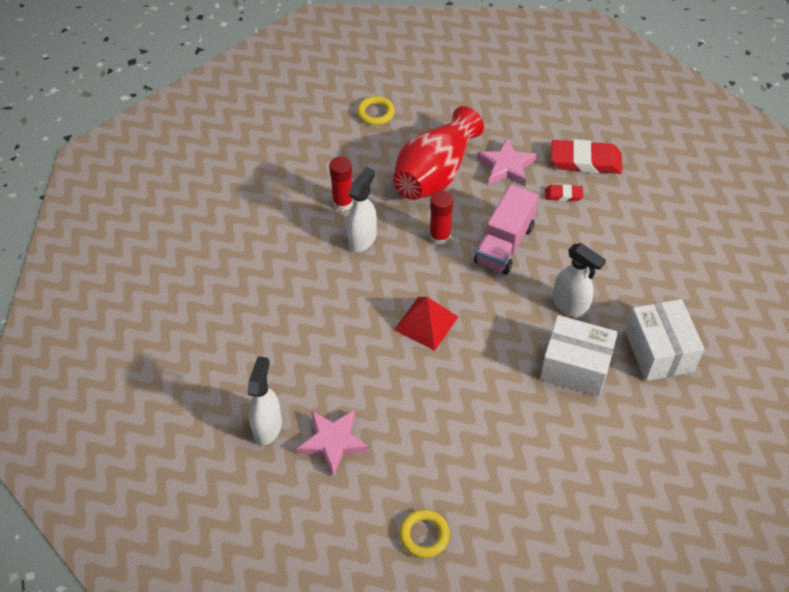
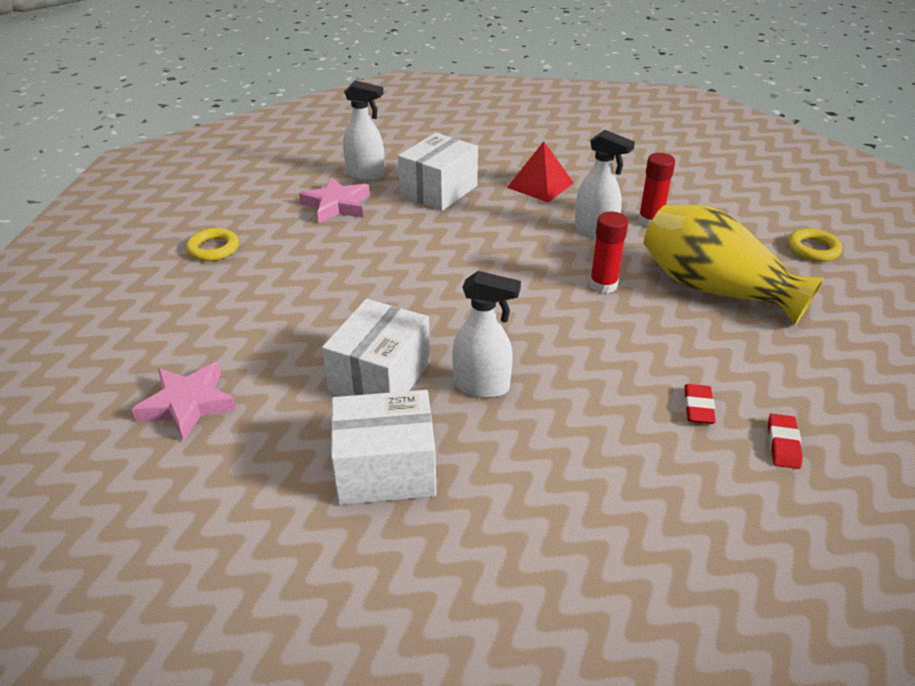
camera: 95 degrees right, 15 degrees down
red vase [393,106,484,200] -> yellow vase [644,205,824,325]
red pyramid [394,297,458,351] -> red pyramid moved to [507,141,574,202]
pink truck [474,185,539,275] -> none
pink star [477,138,537,186] -> pink star moved to [131,362,237,441]
red eraser [551,140,622,174] -> red eraser [768,414,803,469], size x0.50
white spray bottle [553,243,606,317] -> white spray bottle turned 120 degrees counterclockwise [452,271,521,398]
none -> white box [398,133,478,211]

